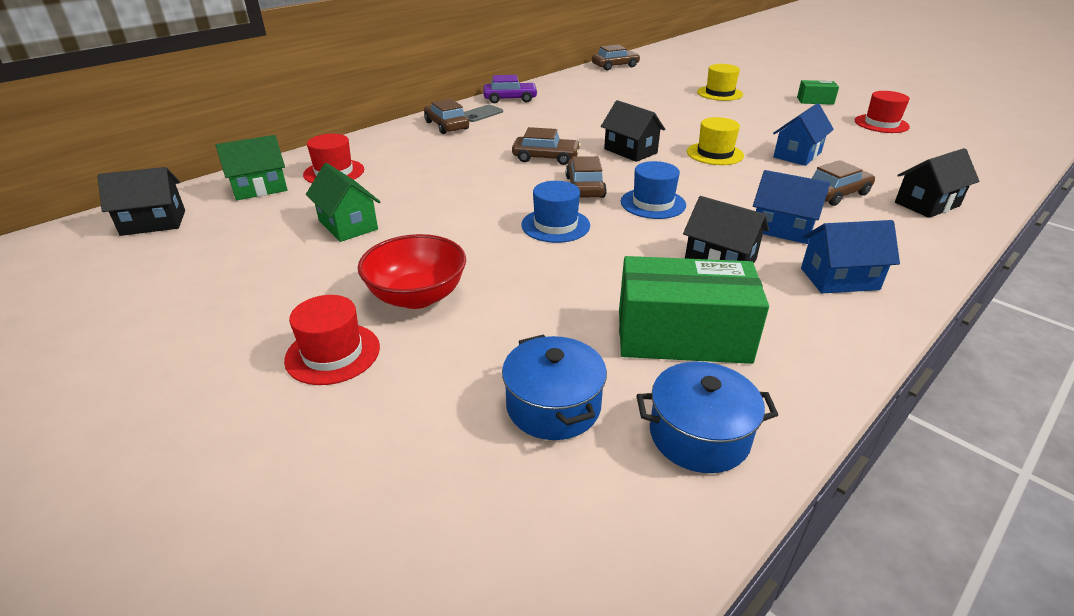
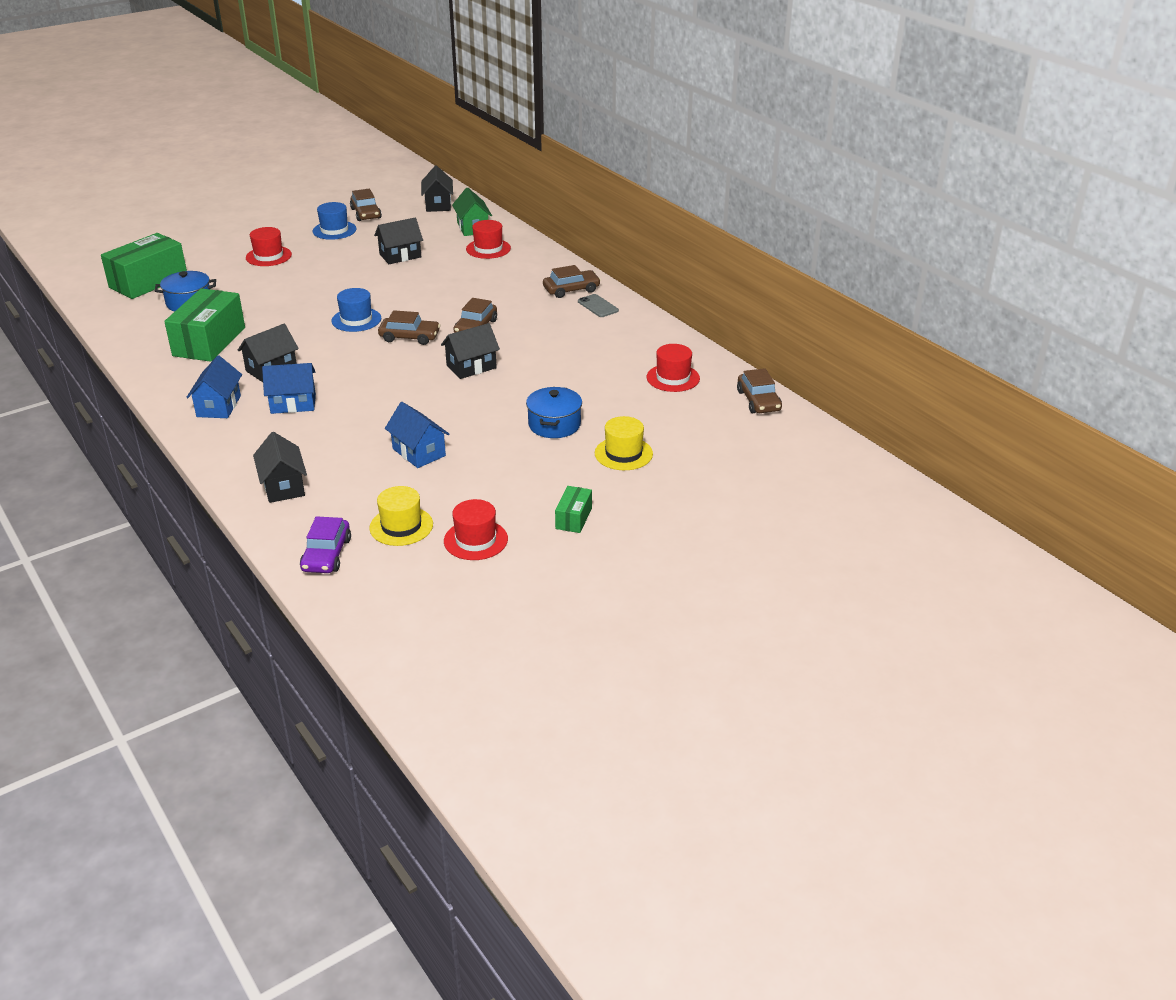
camera: 100 degrees right, 0 degrees up
green house [306,163,380,242] -> black house [374,218,423,264]
red bowl [358,234,466,309] -> none
purple car [483,75,538,103] -> purple car moved to [300,516,351,573]
blue hat [621,161,686,219] -> blue hat moved to [313,202,357,240]
blue pot [636,361,778,473] -> blue pot moved to [526,387,582,438]
yellow hat [687,117,744,165] -> yellow hat moved to [369,486,433,546]
blue house [753,170,830,244] -> blue house turned 45 degrees clockwise [262,363,316,414]
brown car [812,160,875,206] -> brown car moved to [350,189,382,221]
none -> green box [101,233,187,299]
none -> red hat [647,344,700,392]

